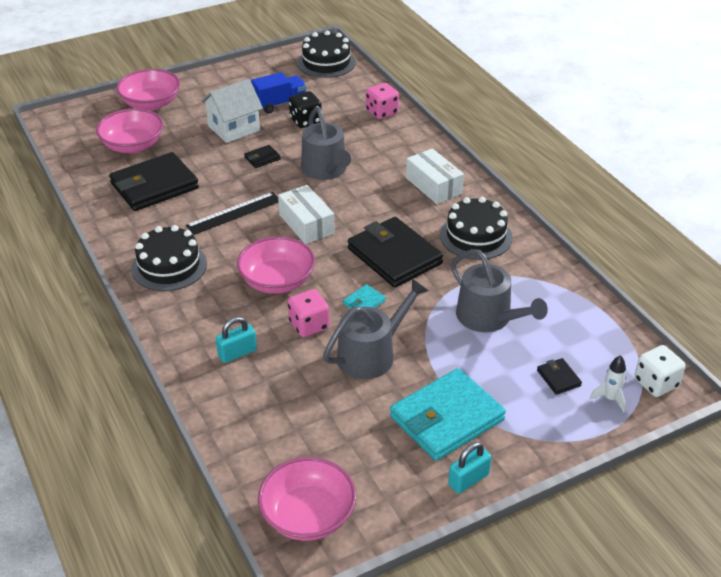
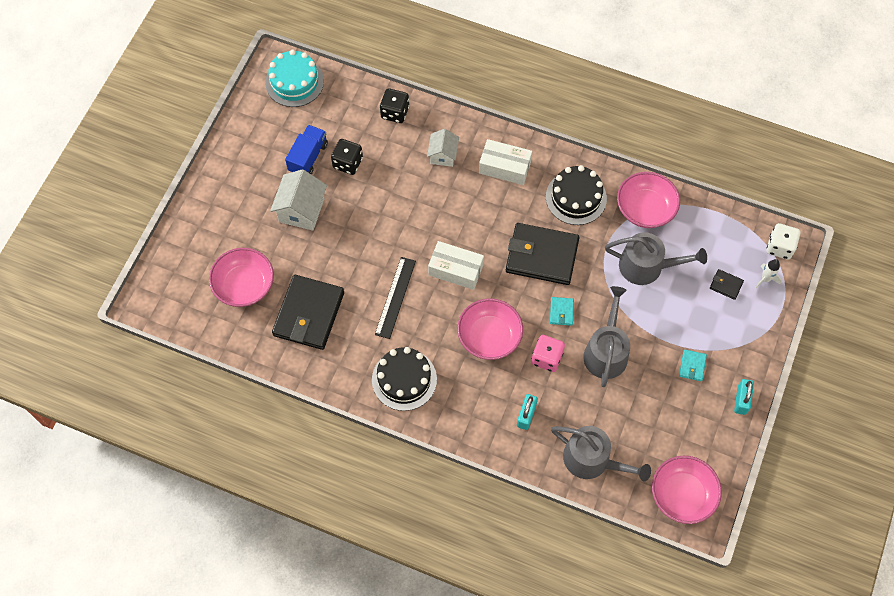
camera: 40 degrees left, 25 degrees up
pink bowl [116,69,180,111] -> pink bowl moved to [617,172,680,228]
black wallet [244,145,281,168] -> none
black cake [297,31,356,78] -> turquoise cake [265,50,324,107]
grey watering can [301,107,351,180] -> grey watering can moved to [551,426,651,481]
pink dice [366,83,399,119] -> black dice [380,88,409,123]
turquoise wallet [390,368,506,461] -> turquoise wallet [679,349,707,381], size x0.42
none -> white house [427,129,459,167]

